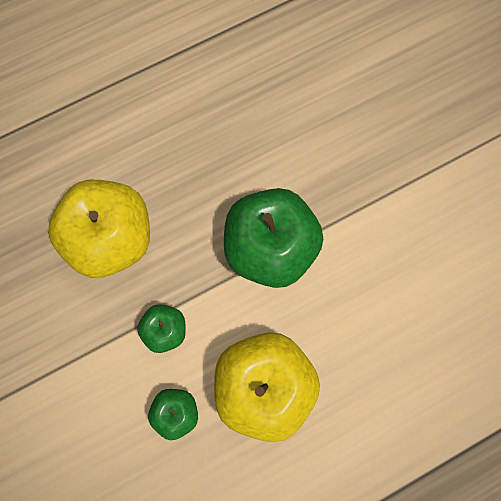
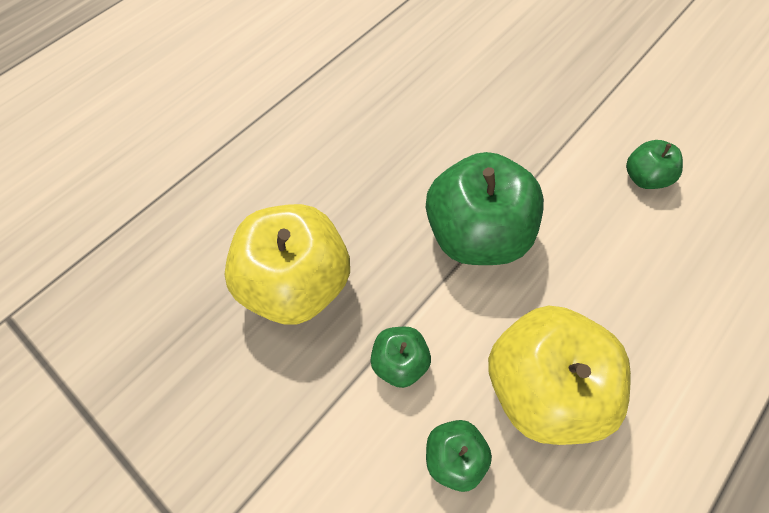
camera: 20 degrees left, 10 degrees down
none -> green apple [626,140,683,189]

